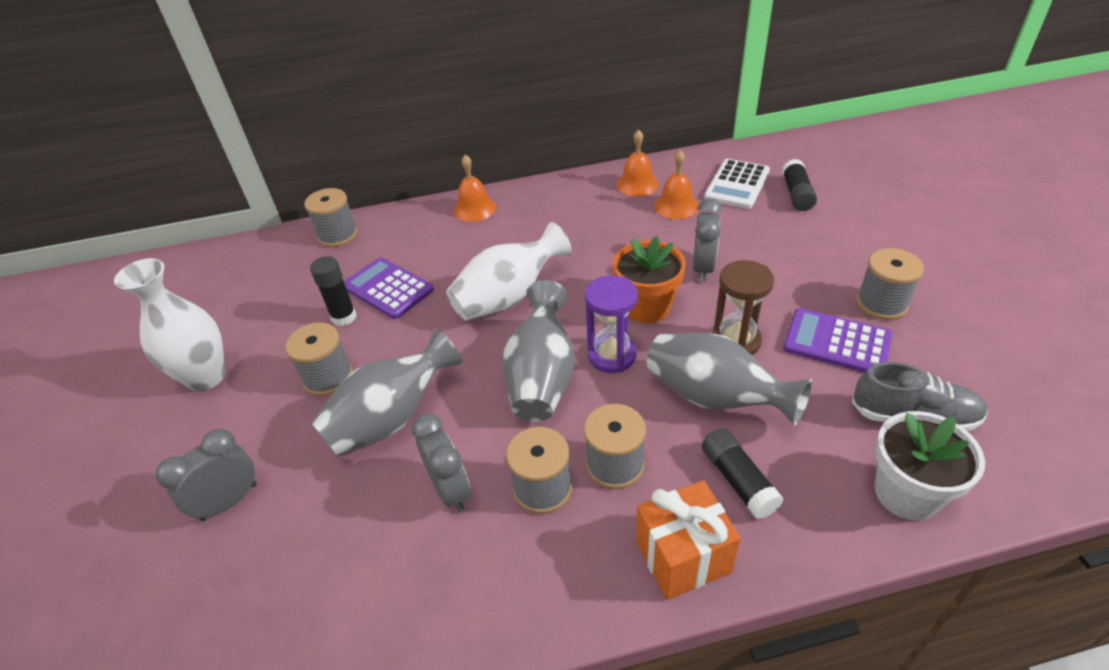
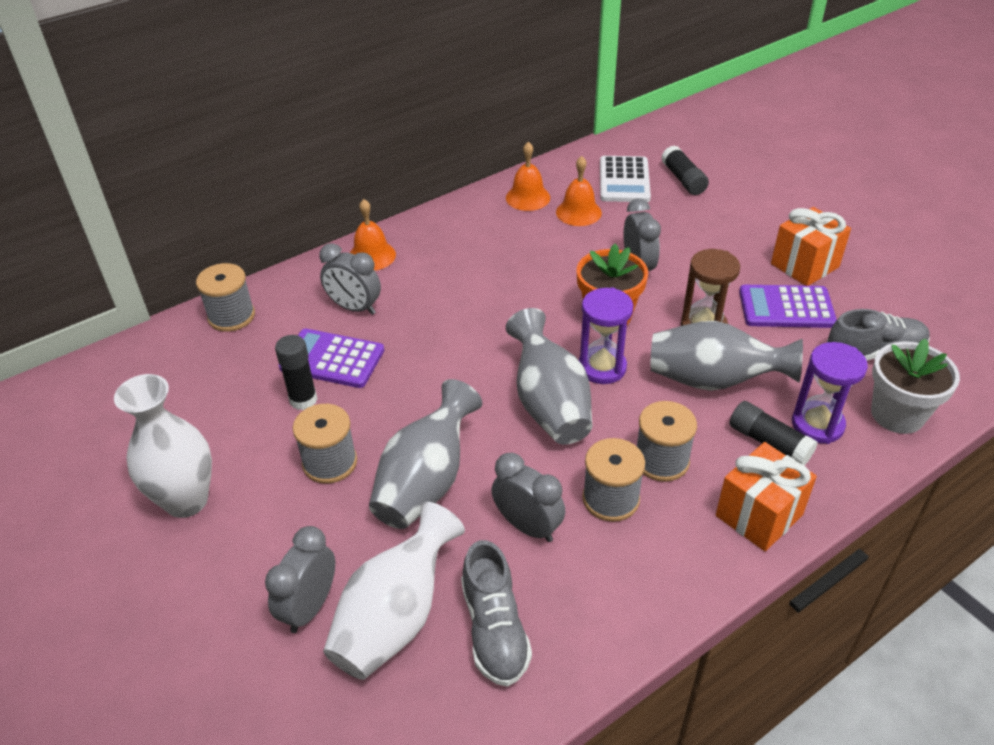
camera: 25 degrees left, 0 degrees up
white vase [446,222,572,320] -> white vase moved to [323,502,465,680]
grey spool [856,248,924,320] -> orange gift [771,207,851,286]
none -> grey clock [319,243,381,315]
none -> grey shoe [461,540,532,687]
none -> purple hourglass [792,342,868,444]

